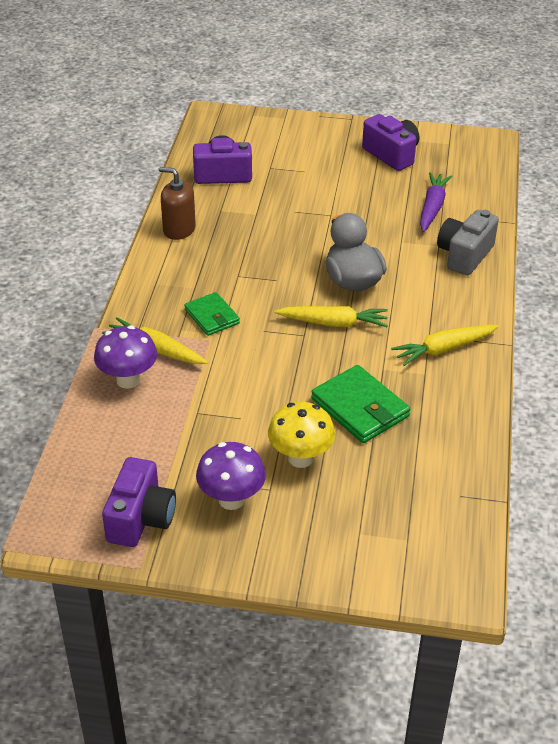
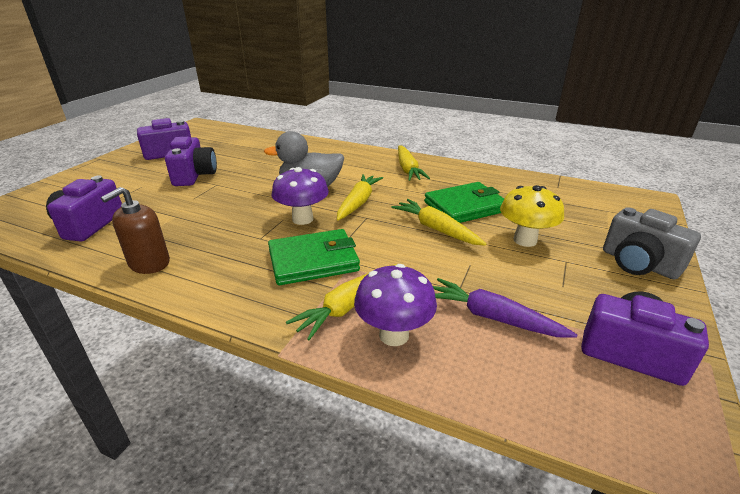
camera: 75 degrees left, 10 degrees down
green wallet [184,292,240,336] -> green wallet [268,229,360,285], size x1.55
purple mushroom [196,442,266,510] -> purple mushroom moved to [272,167,329,225]
purple carrot [420,172,452,232] -> purple carrot moved to [433,278,578,338]
grey camera [437,210,499,275] -> grey camera moved to [603,207,701,280]
none -> purple camera [165,137,217,186]
none -> yellow carrot [391,199,486,246]

